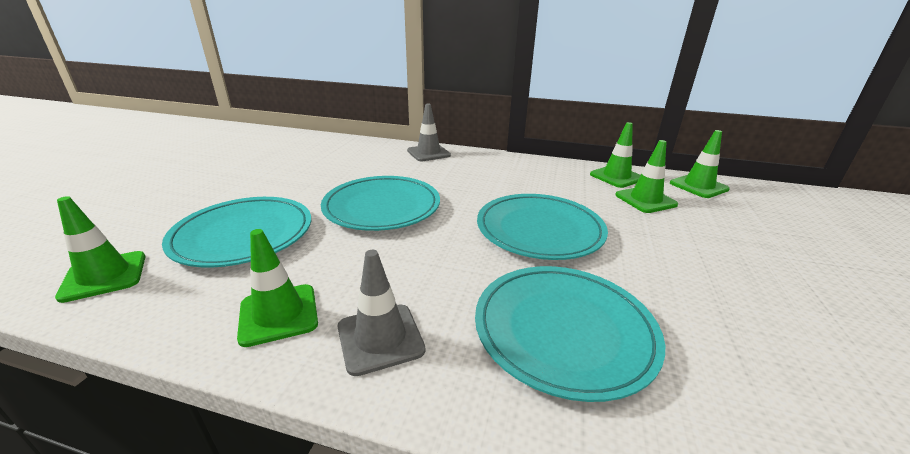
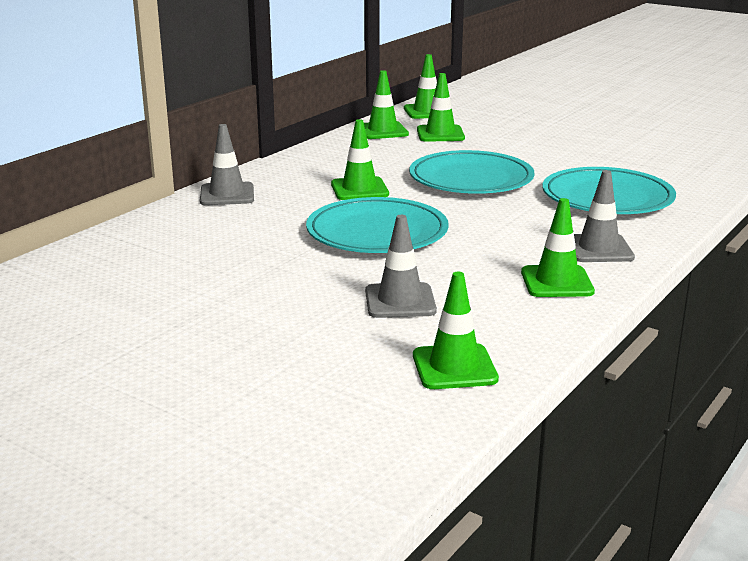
camera: 70 degrees left, 5 degrees down
turquoise plate [162,197,311,268] -> grey traffic cone [365,215,437,318]
none -> green traffic cone [331,119,389,200]

